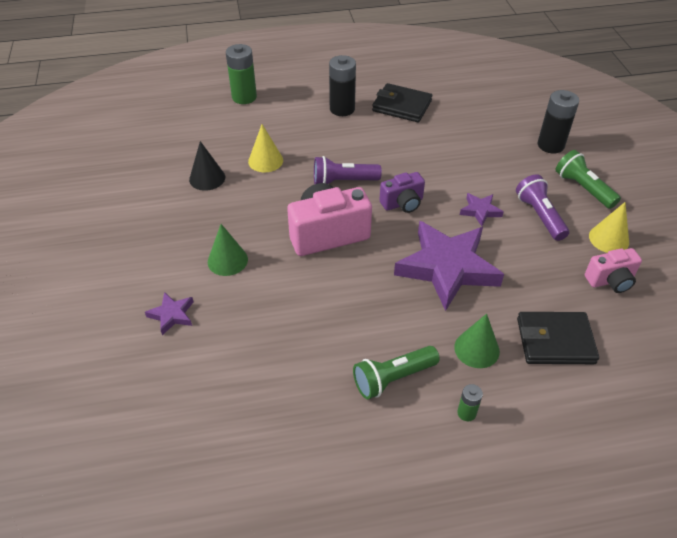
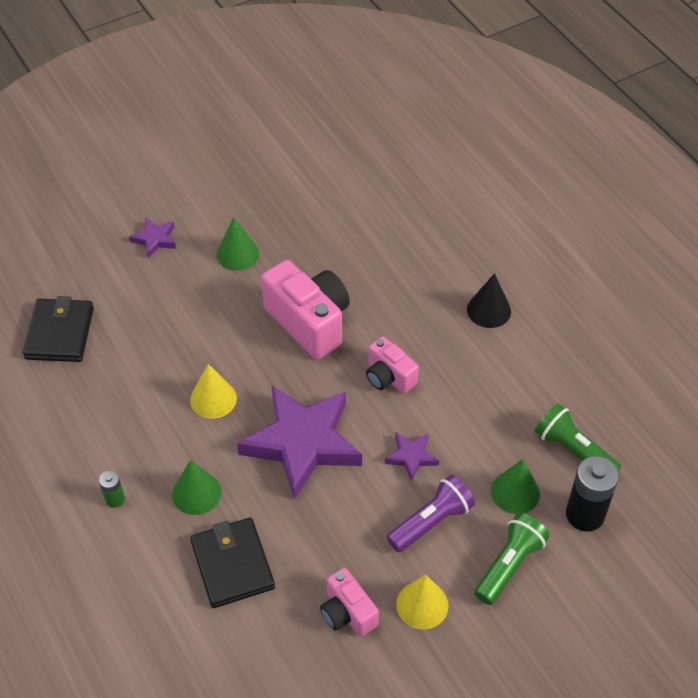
camera: 70 degrees right, 5 degrees up
black cone [189,141,225,191] -> black cone moved to [467,273,511,328]
green battery [226,44,257,104] -> none
yellow cone [248,124,283,172] -> yellow cone moved to [190,364,237,419]
purple flashlight [314,156,382,184] -> none
black battery [329,55,356,116] -> none
green flashlight [353,346,440,399] -> green flashlight moved to [535,403,621,471]
black wallet [372,83,432,122] -> black wallet moved to [23,296,94,362]
purple camera [379,172,425,213] -> pink camera [366,336,419,393]
none -> green cone [491,459,540,514]

